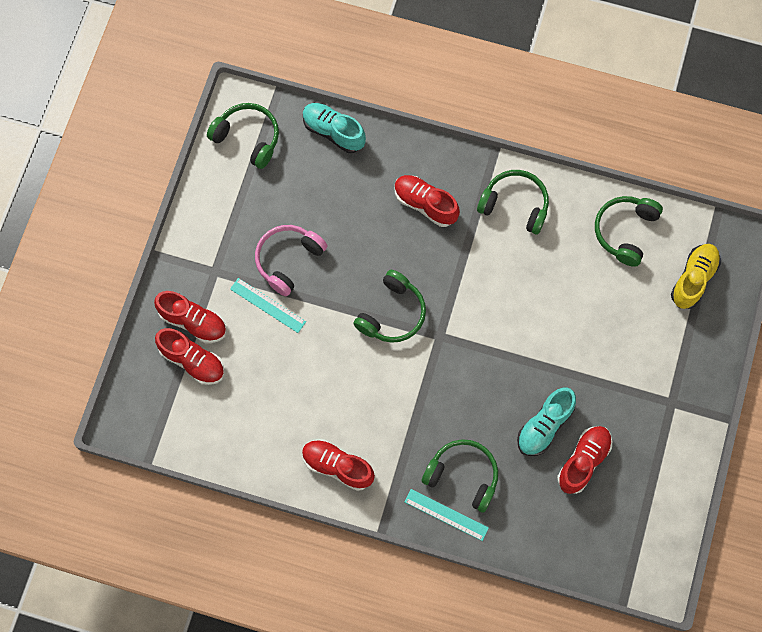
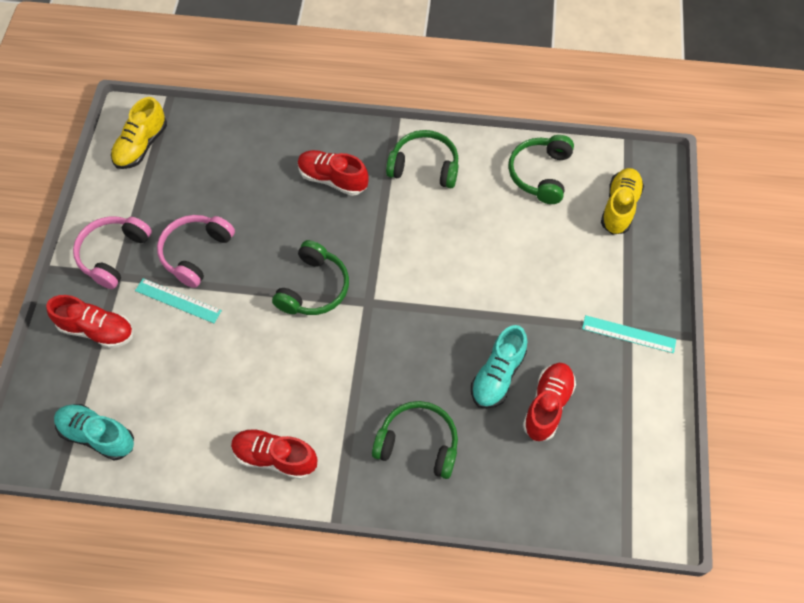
camera: 10 degrees left, 10 degrees down
red shoe [155,328,224,385] -> none
green headphones [207,103,279,169] -> yellow shoe [111,97,167,169]
turquoise shoe [303,103,366,153] -> turquoise shoe moved to [54,404,134,461]
turquoise ruler [404,489,489,541] -> turquoise ruler moved to [582,315,676,353]
none -> pink headphones [73,216,152,289]

